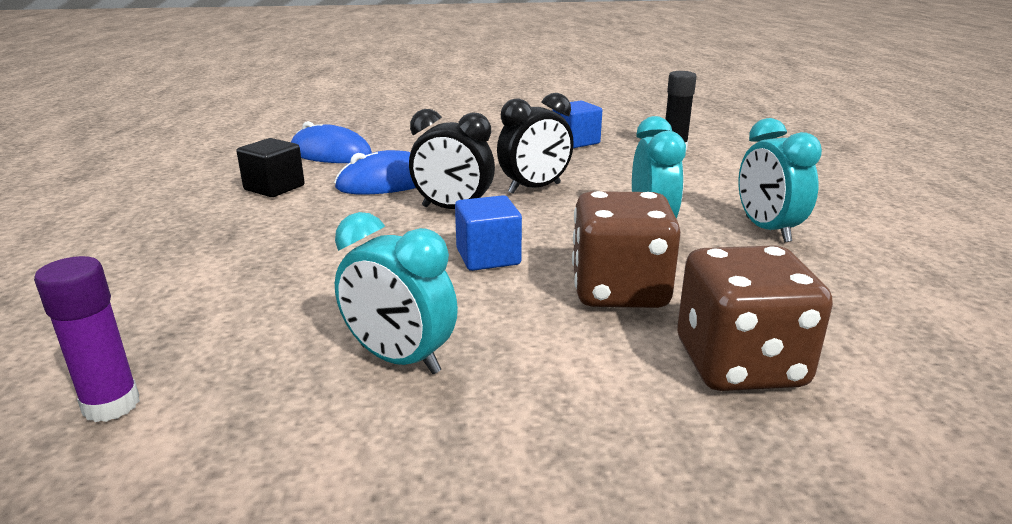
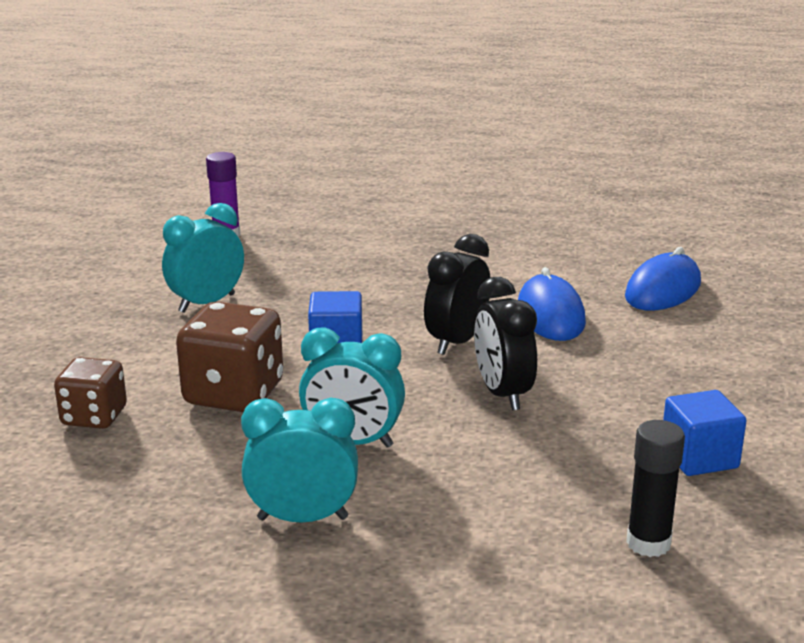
camera: 105 degrees right, 0 degrees up
black cube [237,138,305,197] -> none
brown dice [677,245,833,391] -> brown dice [54,357,127,429], size x0.63

